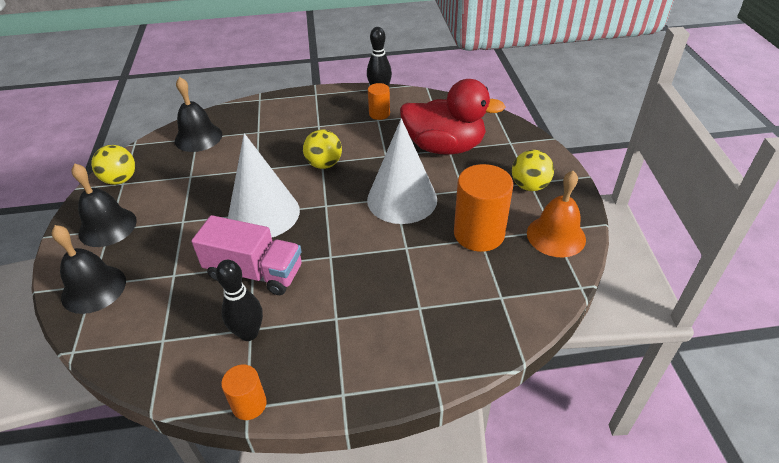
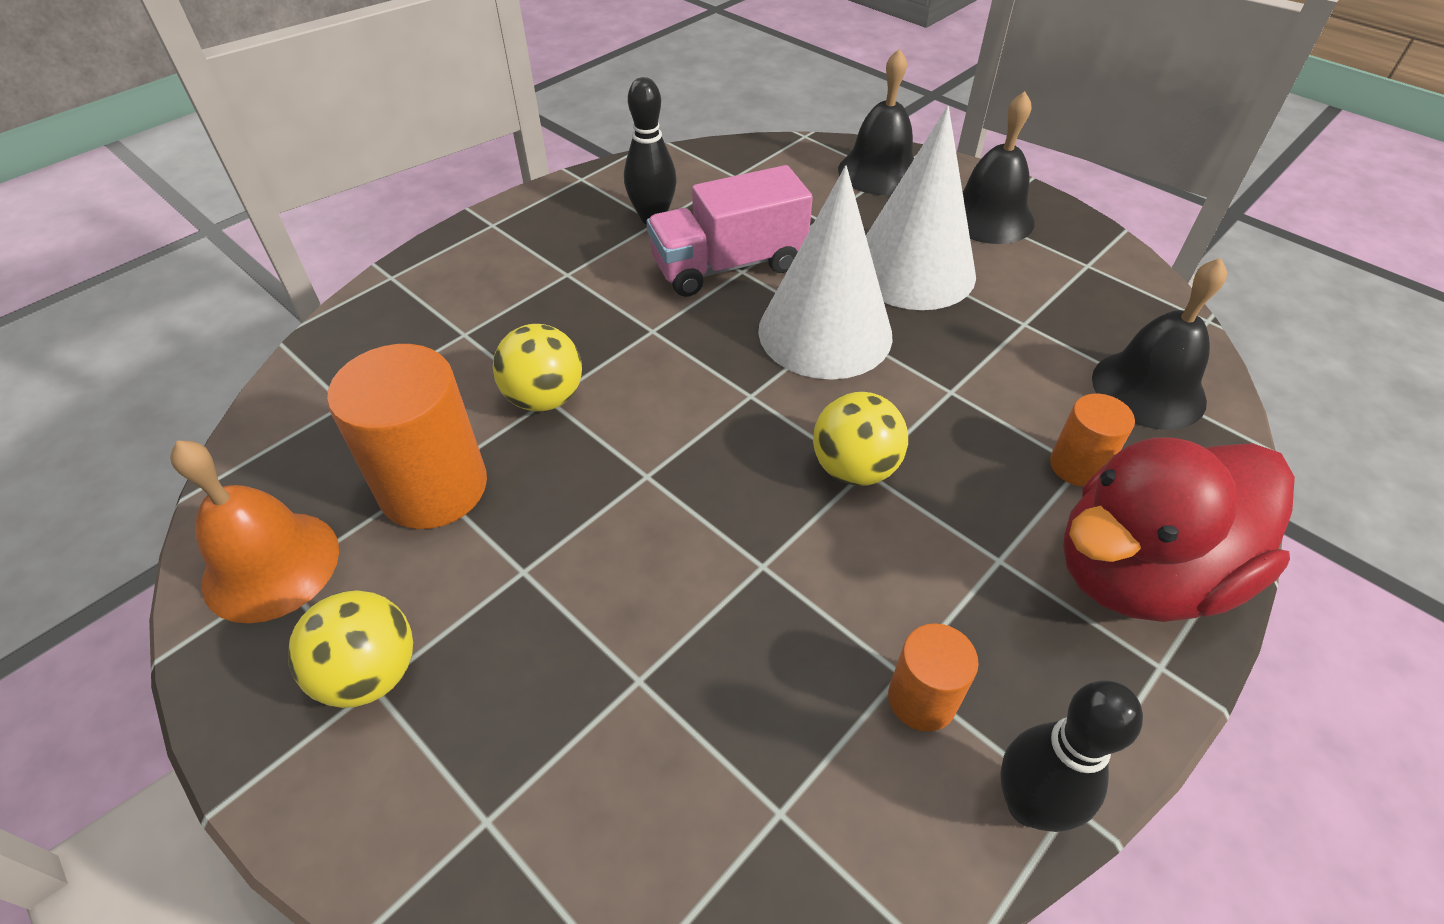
camera: 140 degrees right, 5 degrees up
yellow ball [91,145,135,185] -> yellow ball moved to [493,324,582,411]
orange cylinder [221,365,267,420] -> orange cylinder moved to [1050,394,1135,487]
white cone [367,119,437,224] -> white cone moved to [866,106,976,310]
red duck [400,79,505,155] -> red duck moved to [1063,437,1295,622]

